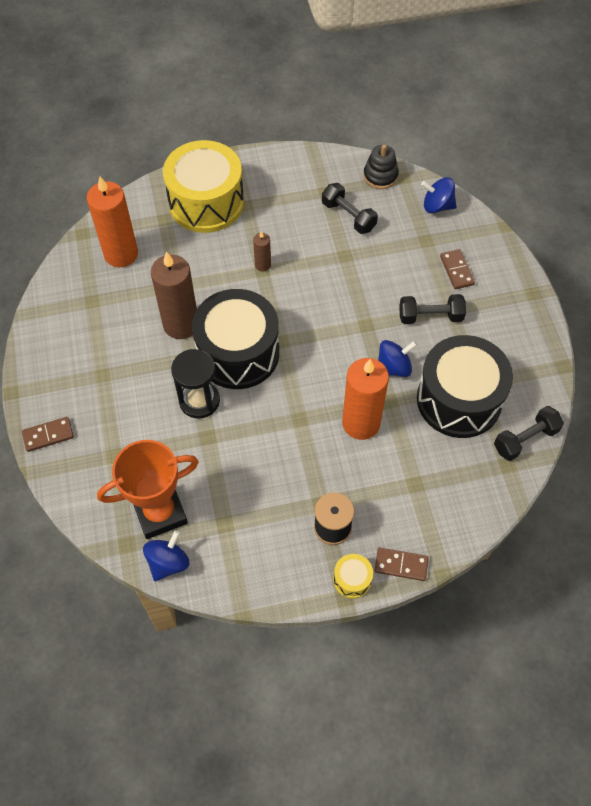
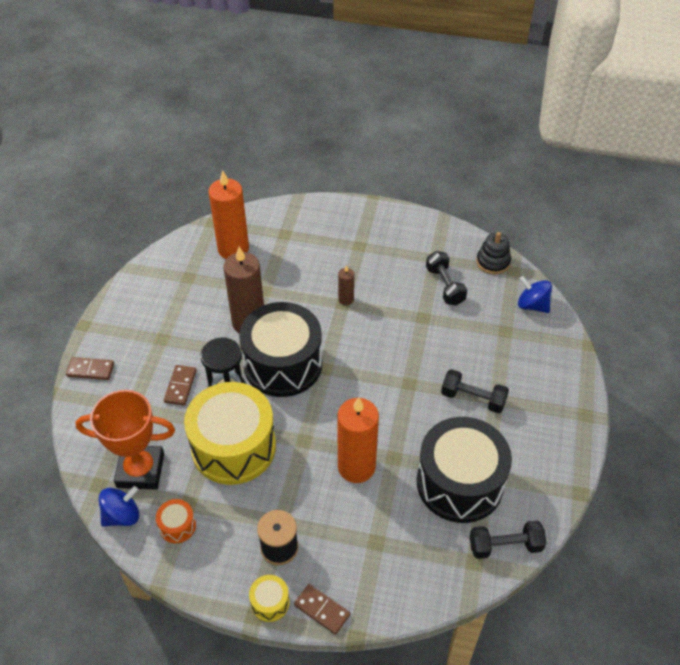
camera: 25 degrees right, 10 degrees down
yellow drum [163,140,244,233] -> yellow drum moved to [184,382,276,485]
blue spinning top [378,340,417,377] -> none
brown domino [440,249,475,289] -> brown domino moved to [164,365,197,406]
none -> orange drum [156,499,196,543]

